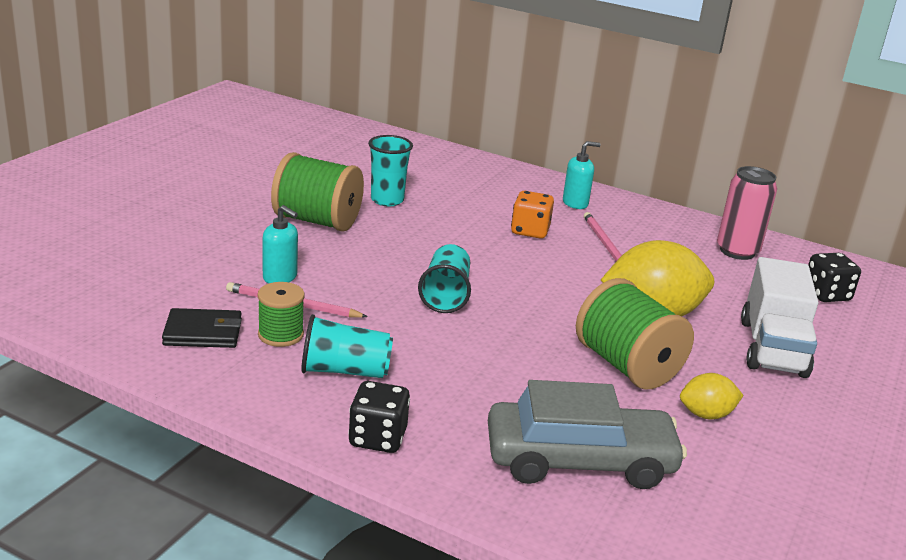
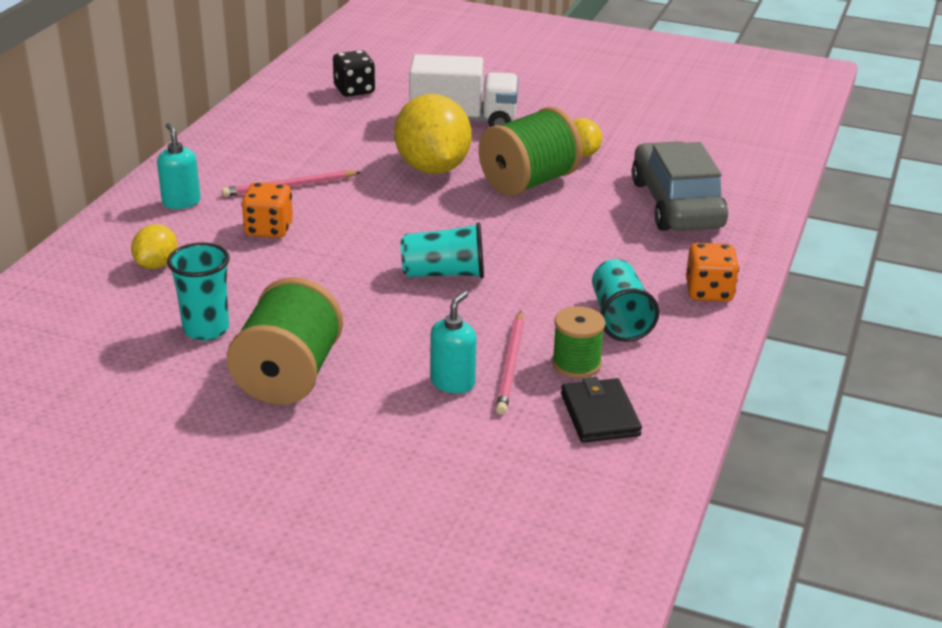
camera: 95 degrees left, 5 degrees up
black dice [348,381,410,453] -> orange dice [686,243,739,302]
pink can [717,166,777,260] -> none
none -> yellow lemon [131,224,178,269]

